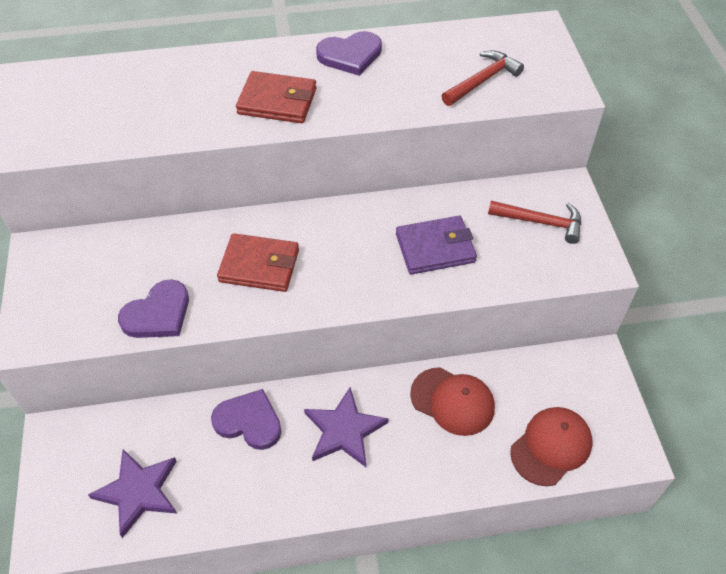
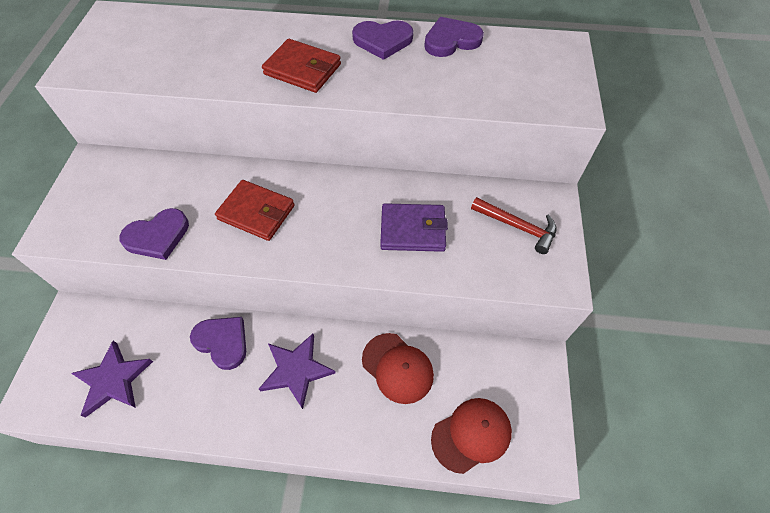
camera: 15 degrees right, 5 degrees up
red hammer [442,51,524,106] -> none
none -> purple heart [424,17,484,57]

